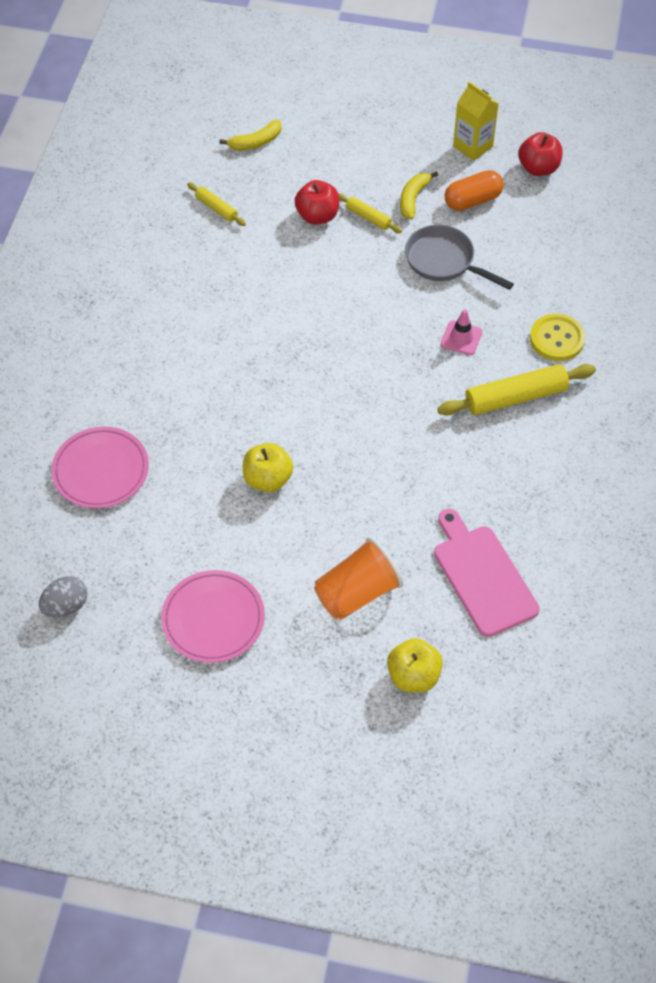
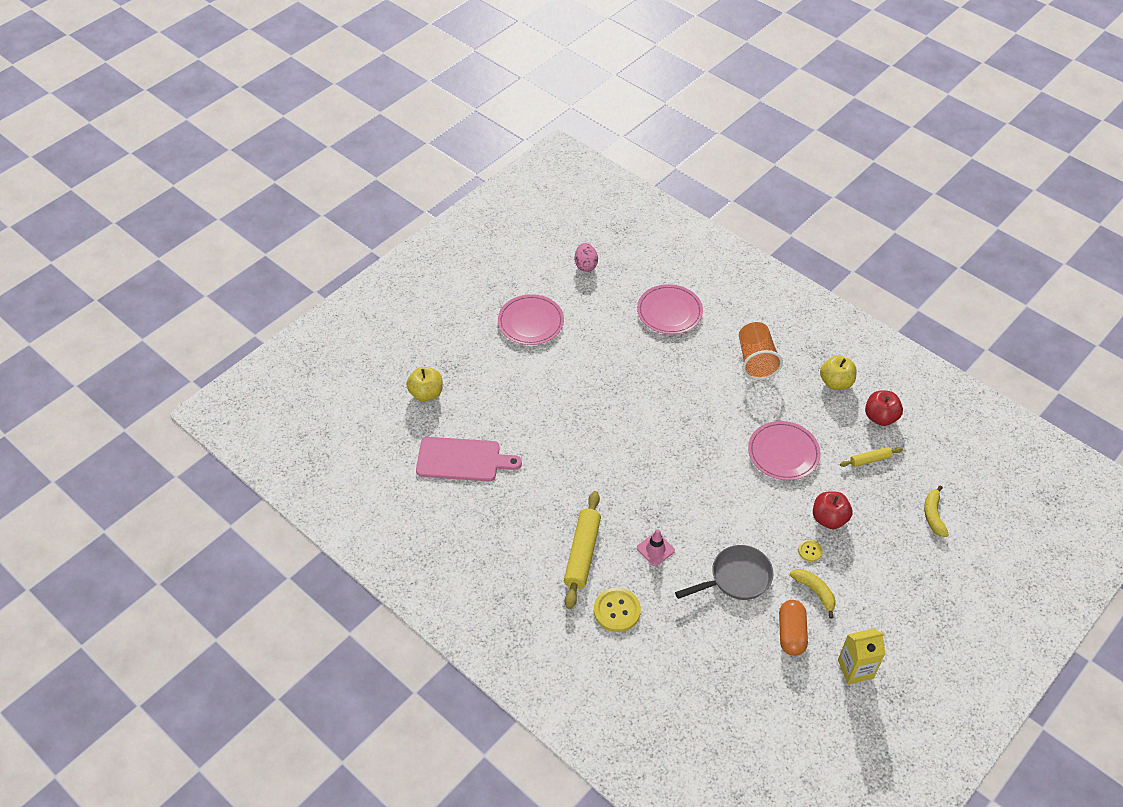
camera: 120 degrees right, 5 degrees down
grey egg [39,576,87,617] -> pink egg [574,243,598,272]
yellow apple [243,443,293,492] -> yellow apple moved to [820,355,857,390]
orange cup [314,537,403,620] -> orange cup moved to [739,322,783,380]
yellow rolling pin [338,193,402,233] -> yellow button [798,540,823,562]
red apple [518,132,563,176] -> red apple moved to [865,391,903,426]
none -> pink plate [748,421,821,480]

